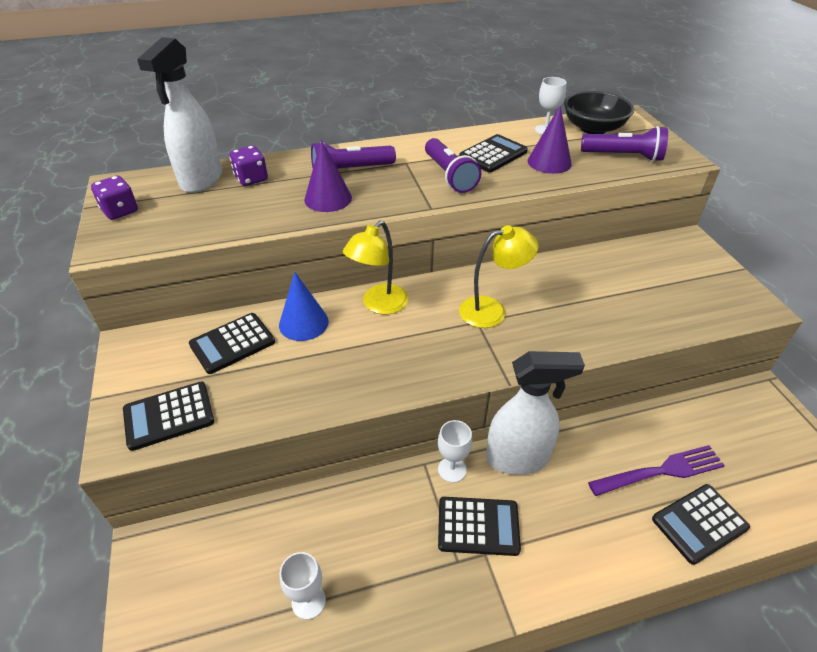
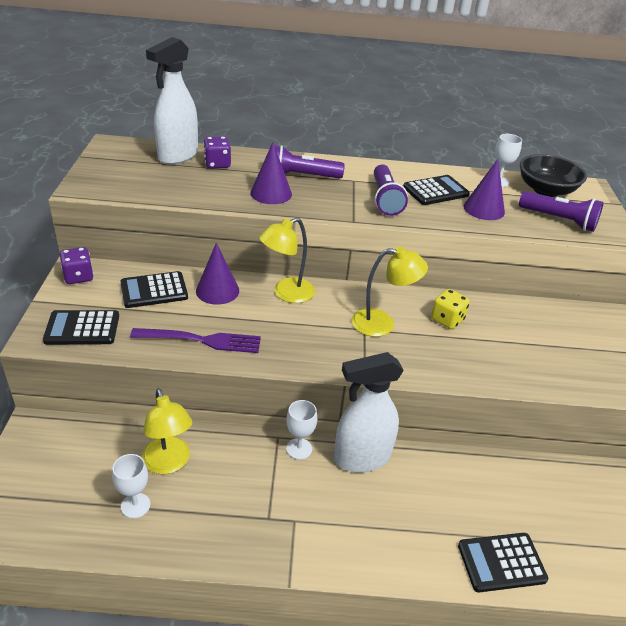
camera: 15 degrees right, 5 degrees down
purple dice [91,175,138,220] -> purple dice moved to [60,247,94,284]
blue cone [279,272,329,341] -> purple cone [196,243,239,305]
black calculator [438,497,521,556] -> none
white spray bottle [486,351,585,475] -> white spray bottle turned 150 degrees clockwise [334,352,404,472]
purple fork [588,445,725,496] -> purple fork moved to [130,328,261,353]
none -> yellow lamp [142,388,192,474]
none -> yellow dice [431,289,470,329]

